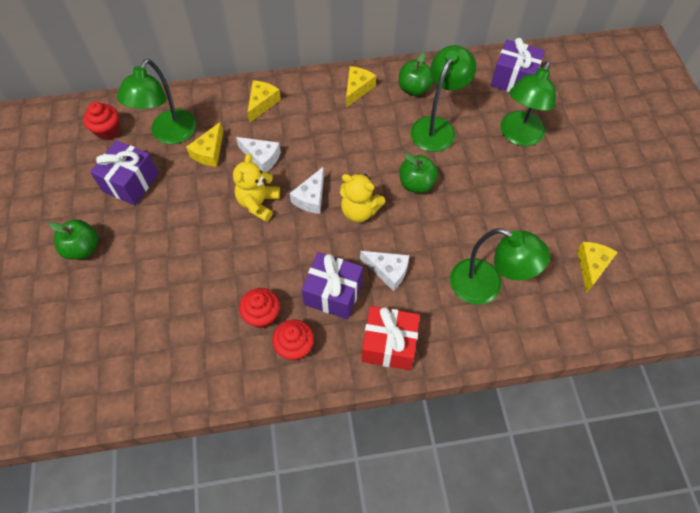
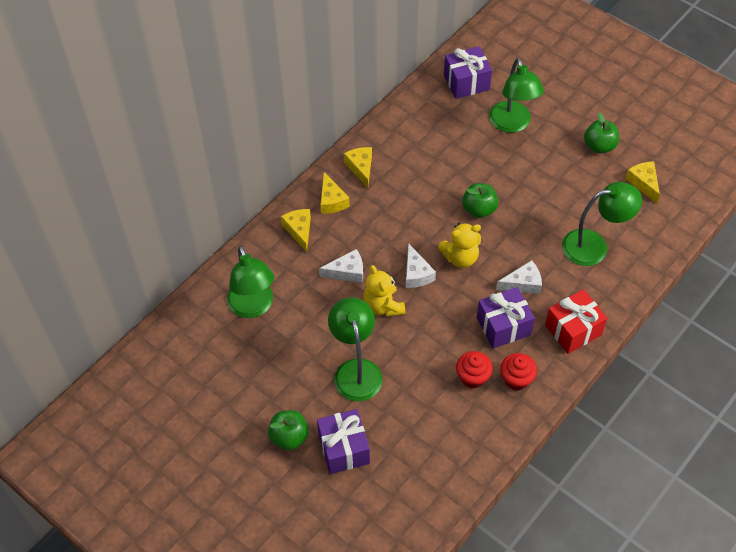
camera: 40 degrees left, 5 degrees down
red cupcake [83,102,120,140] -> none
purple gift [90,140,159,205] -> purple gift moved to [317,409,370,474]
yellow cheese [186,122,223,167] -> yellow cheese moved to [320,172,350,214]
green apple [399,52,433,96] -> green apple moved to [584,112,619,153]
green lamp [410,45,477,152] -> green lamp moved to [328,297,383,401]

